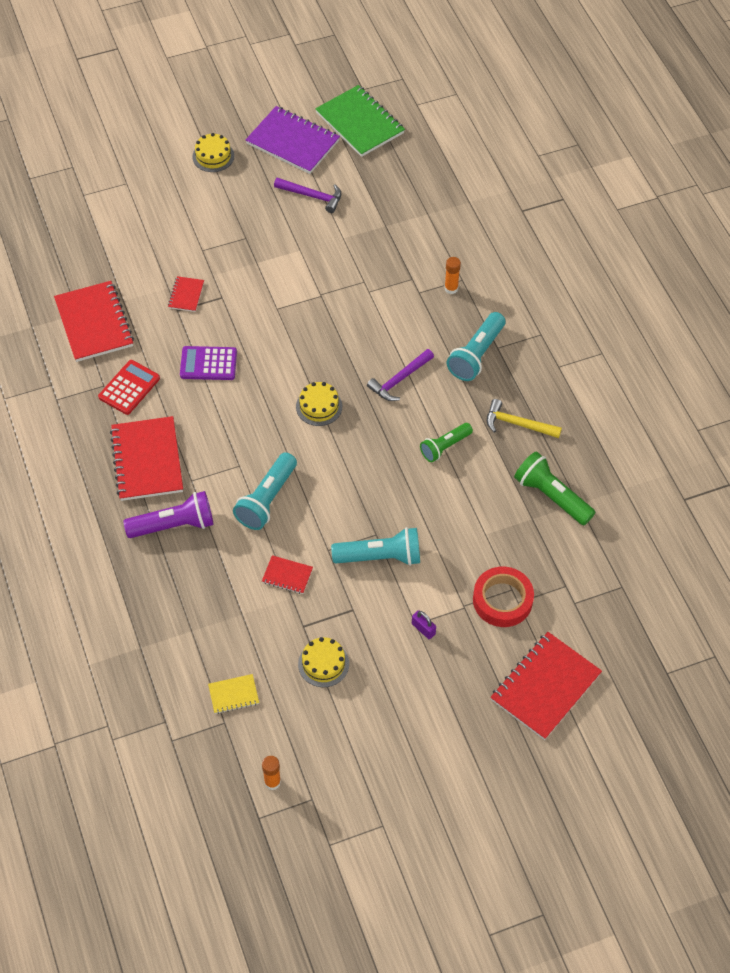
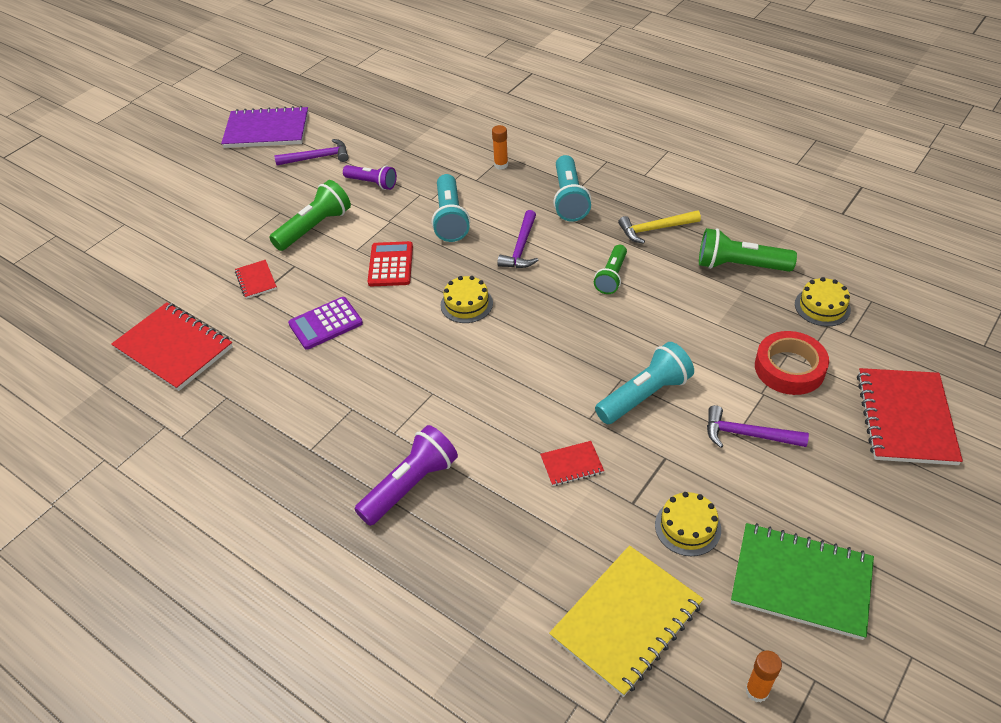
camera: 30 degrees left, 10 degrees down
red calculator [98,360,160,415] -> red calculator moved to [368,241,413,286]
red notebook [110,416,183,501] -> none
yellow cake [192,133,234,172] -> yellow cake moved to [795,277,851,326]
yellow notebook [208,674,259,714] -> yellow notebook [549,545,703,697], size x2.10
turquoise flashlight [233,452,297,530] -> turquoise flashlight moved to [432,174,470,242]
green notebook [315,85,405,157] -> green notebook moved to [731,523,874,640]
purple padlock [412,610,436,639] -> purple hammer [707,405,809,448]
none -> green flashlight [269,180,351,251]
none -> purple flashlight [343,165,397,190]

